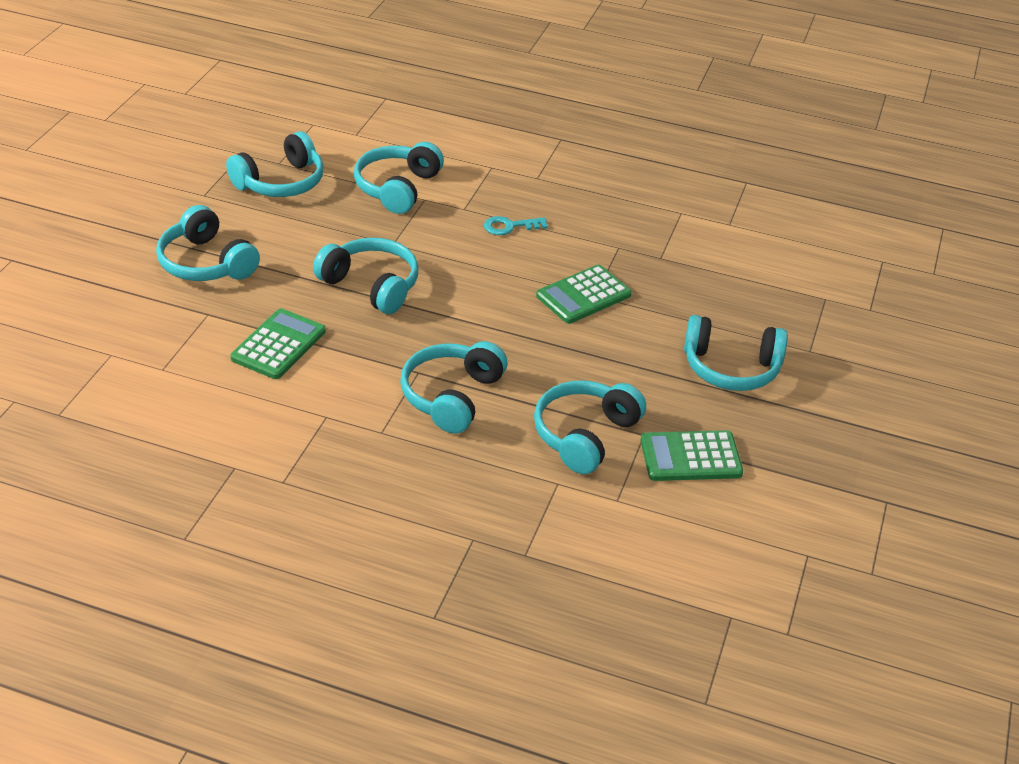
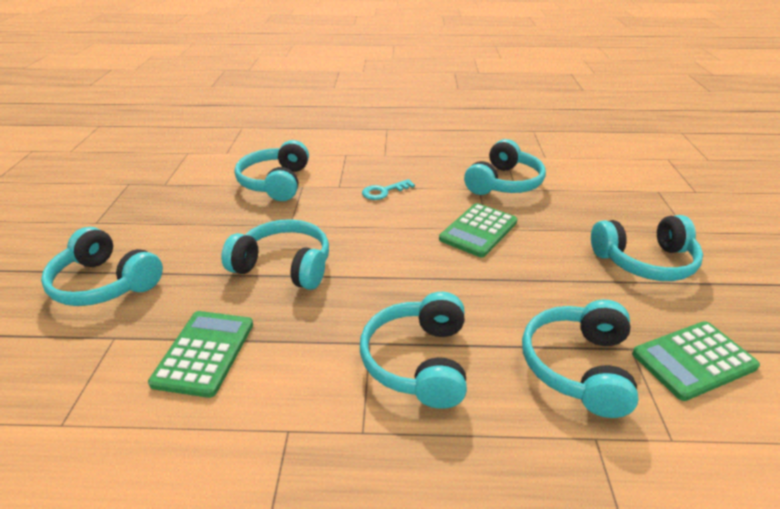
camera: 15 degrees left, 5 degrees down
turquoise headphones [226,131,324,197] -> turquoise headphones moved to [464,139,546,195]

